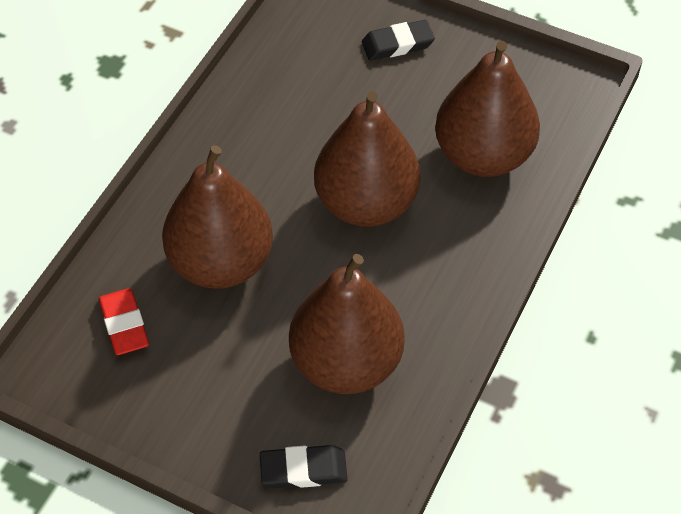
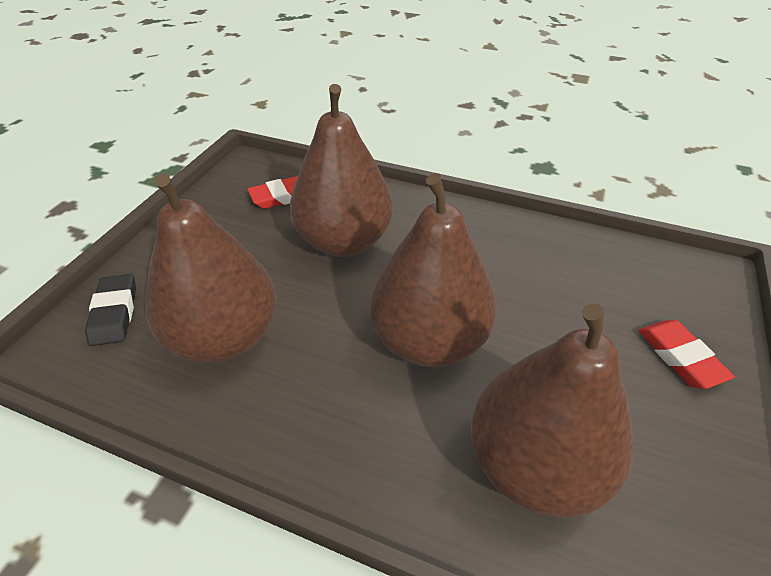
camera: 85 degrees right, 10 degrees down
black eraser [362,20,435,61] -> red eraser [638,320,735,389]

